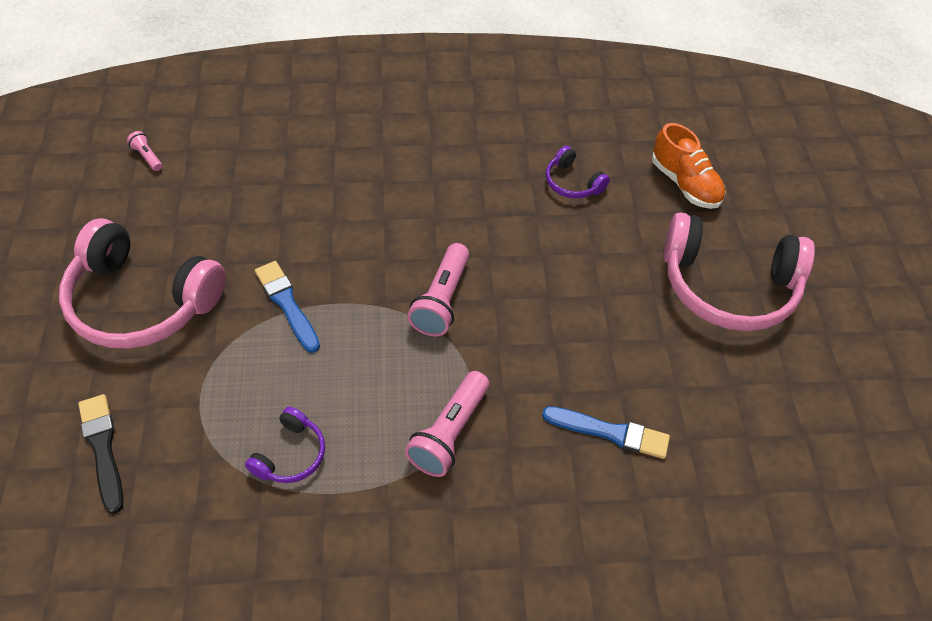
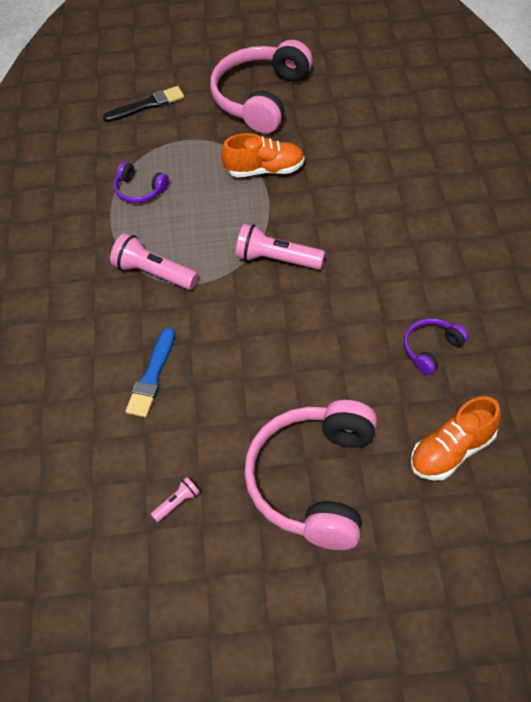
camera: 95 degrees right, 0 degrees up
pink flashlight [127,131,162,171] -> pink flashlight moved to [151,477,200,522]
blue brush [255,261,320,353] -> orange shoe [221,133,305,177]

